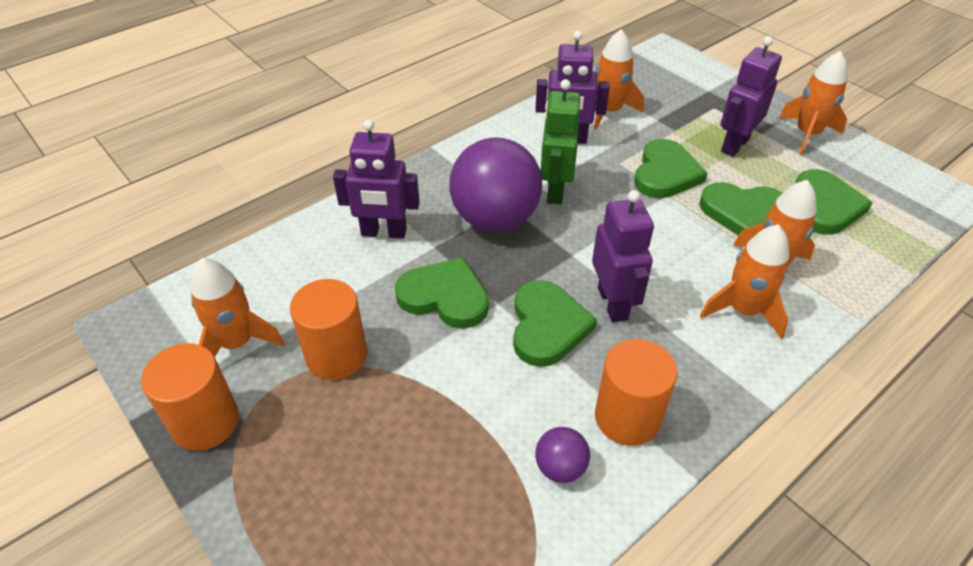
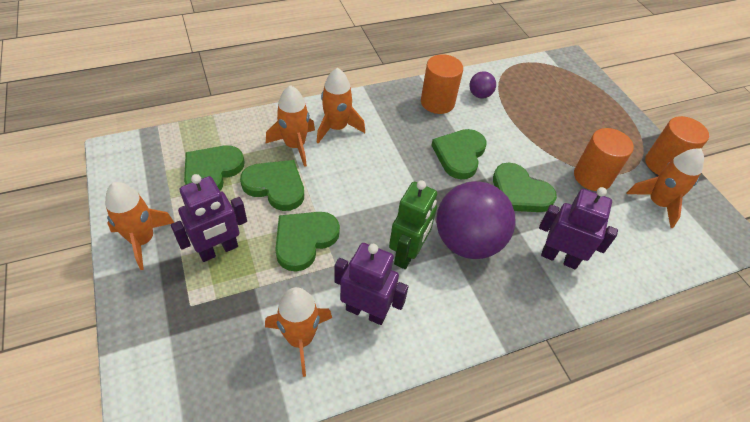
camera: 165 degrees left, 5 degrees up
purple robot [592,190,654,322] -> none

